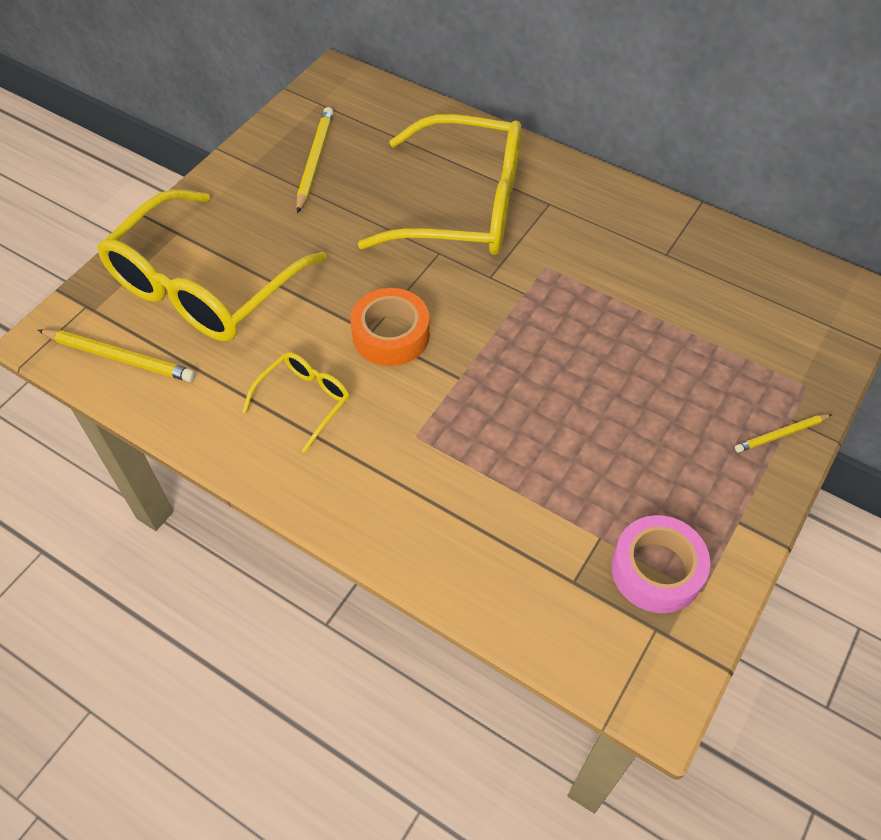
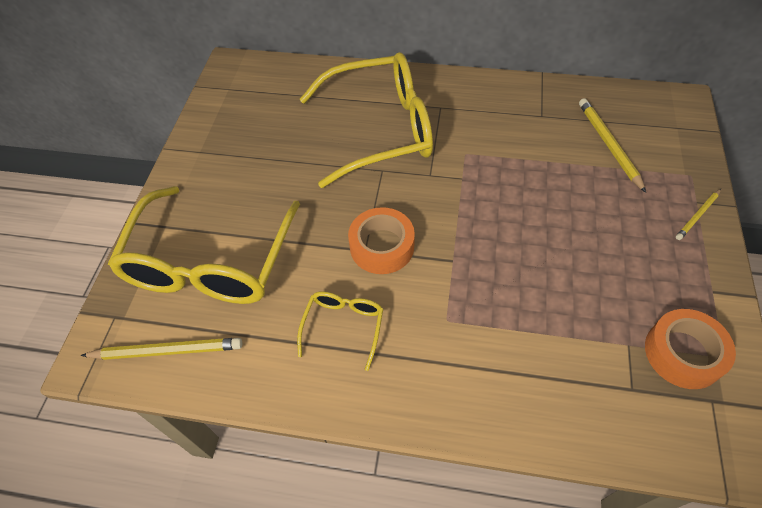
camera: 20 degrees left, 0 degrees up
yellow pencil [297,107,334,214] -> yellow pencil moved to [579,98,646,193]
pink tape [611,515,710,613] -> orange tape [645,309,736,389]

